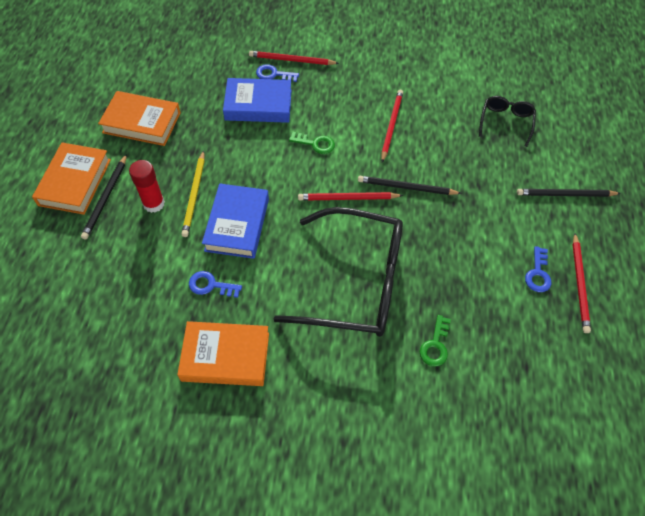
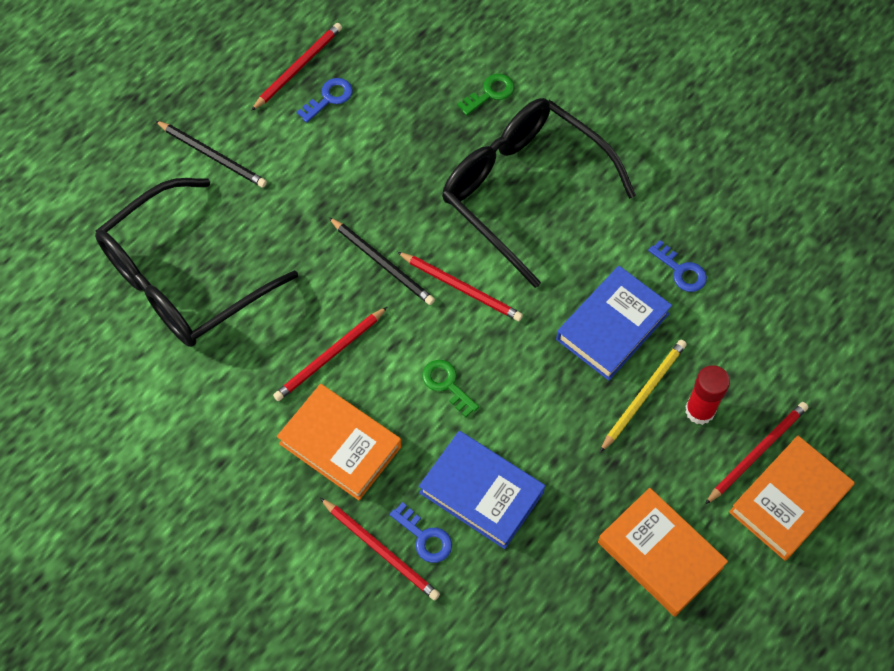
camera: 145 degrees left, 5 degrees up
black pencil [81,154,127,240] -> red pencil [705,402,808,504]
orange book [177,321,269,386] -> orange book moved to [277,384,402,500]
black glasses [479,96,536,147] -> black glasses [95,178,298,347], size x2.15

